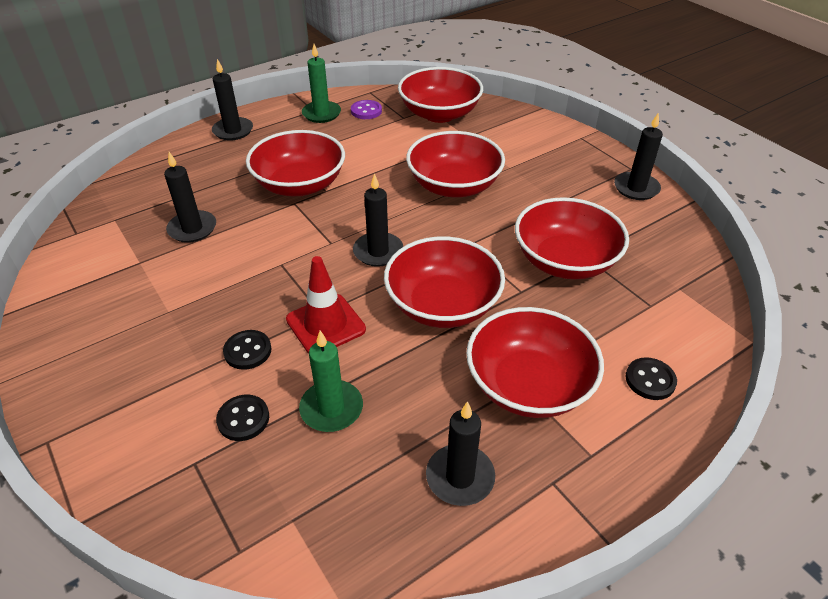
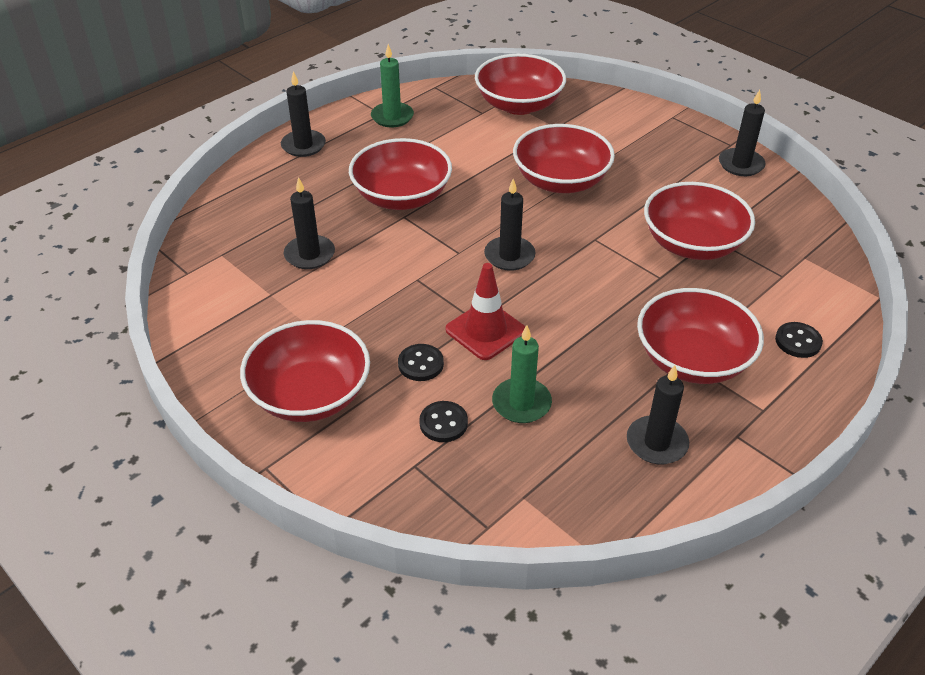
camera: 10 degrees left, 0 degrees up
purple button [351,100,382,119] -> none
red bowl [384,236,505,328] -> red bowl moved to [240,320,370,422]

